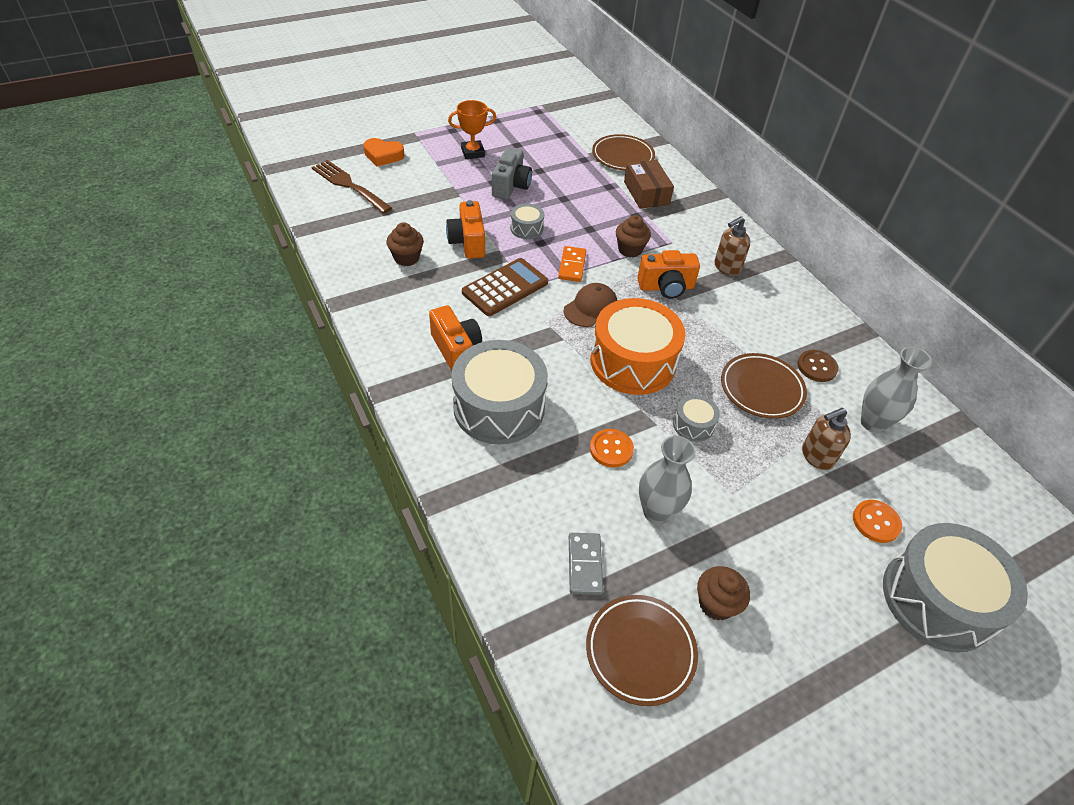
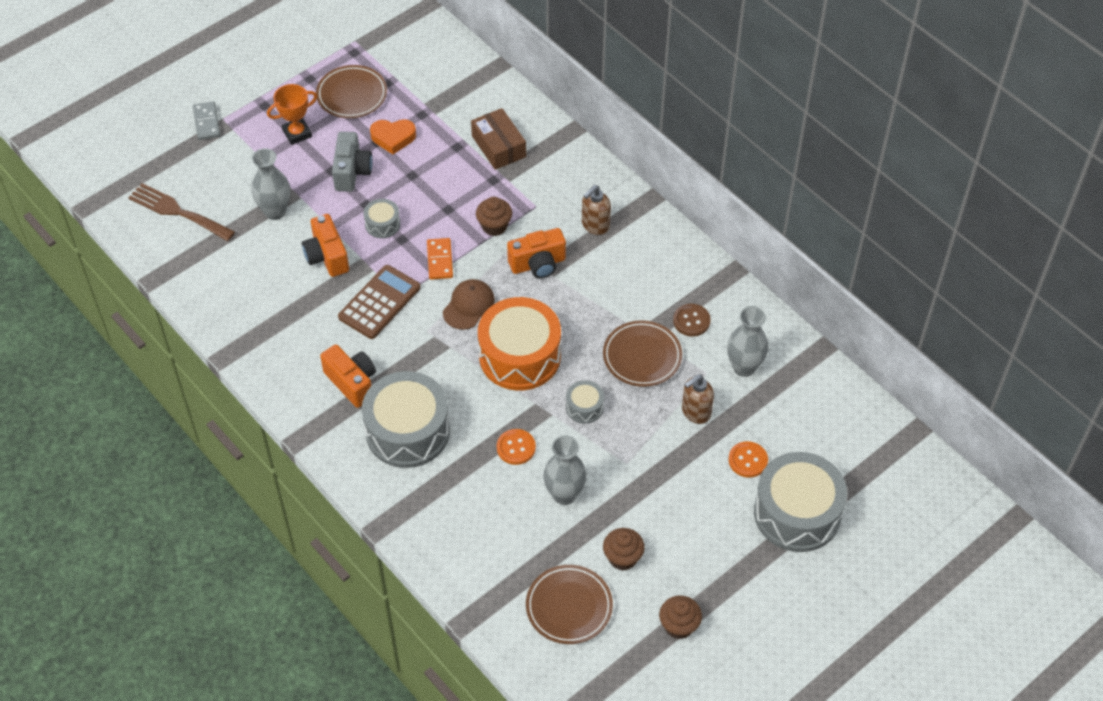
camera: 10 degrees left, 5 degrees up
orange heart [363,138,405,166] -> orange heart moved to [370,119,416,154]
brown cupcake [387,222,424,266] -> brown cupcake moved to [659,596,702,639]
grey domino [569,533,603,595] -> grey domino moved to [193,101,220,140]
brown plate [592,134,655,170] -> brown plate moved to [316,65,387,118]
none -> grey vase [251,148,290,220]

